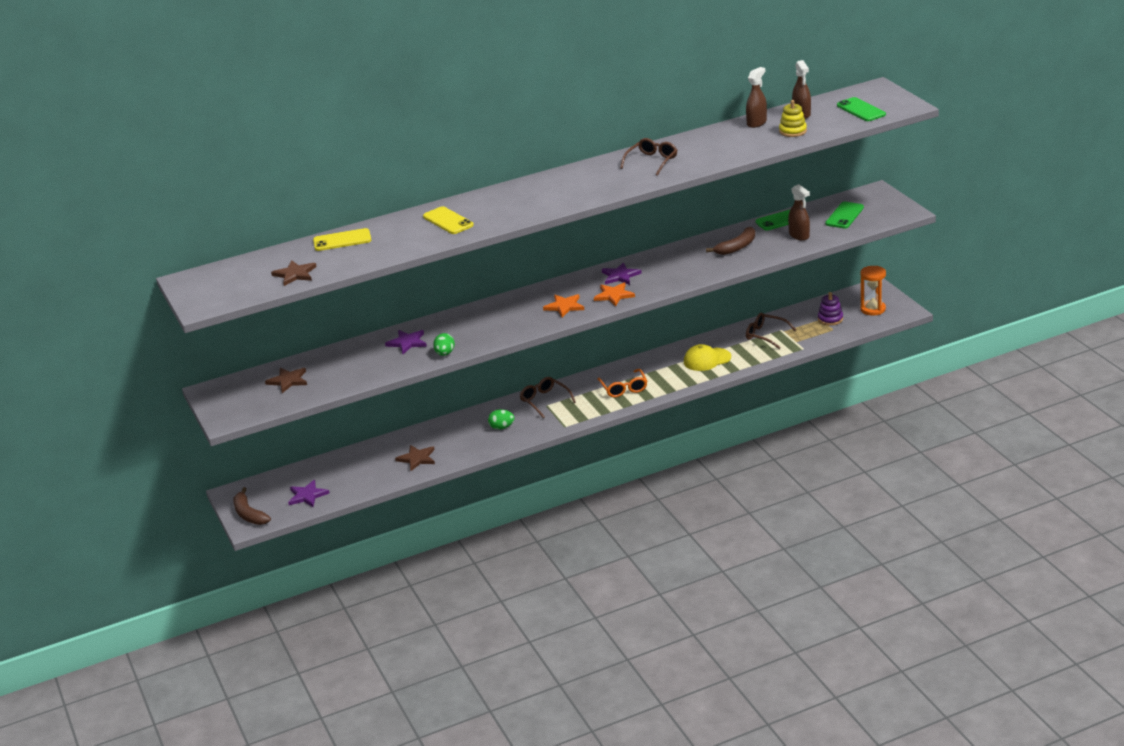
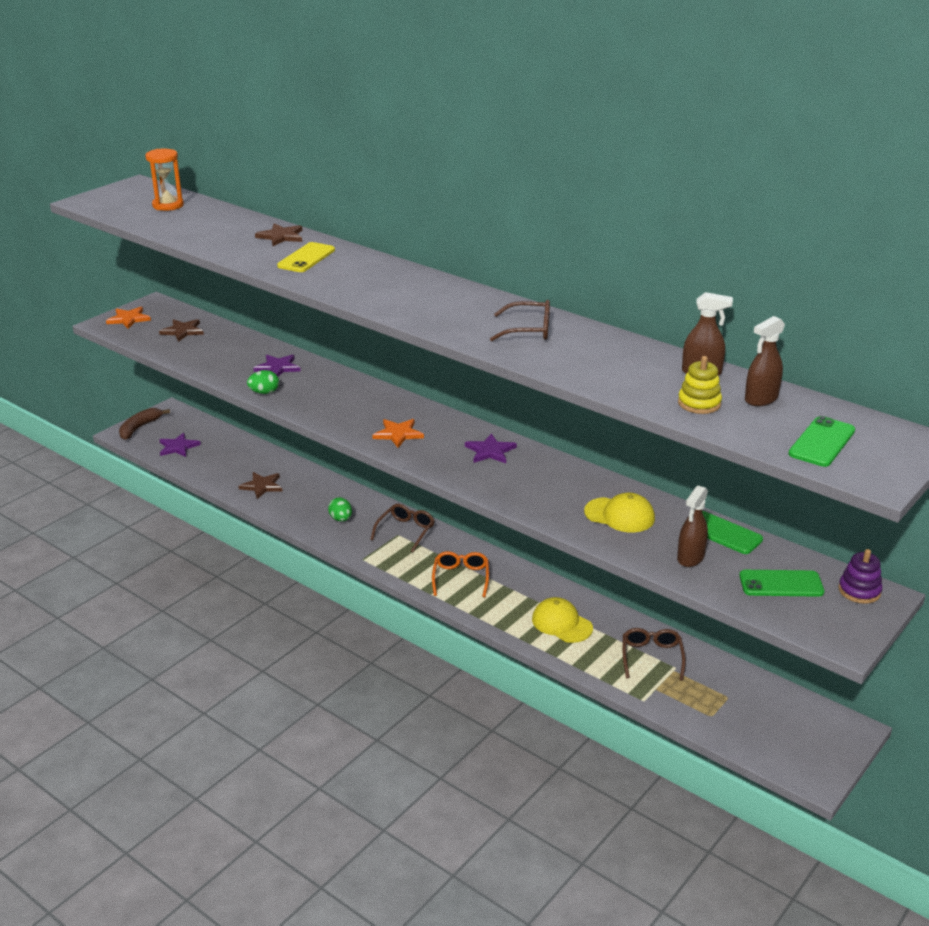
camera: 60 degrees right, 0 degrees up
brown star [271,260,317,286] -> brown star moved to [255,223,302,246]
yellow phone [313,228,371,251] -> none
orange star [594,282,635,306] -> orange star moved to [106,307,151,329]
orange glasses [598,369,647,398] -> orange glasses turned 135 degrees clockwise [432,551,489,597]
brown banana [706,227,755,255] -> yellow cap [584,493,655,532]
purple stacking toy [818,292,843,326] -> purple stacking toy moved to [838,549,882,604]
orange hourglass [860,266,886,316] -> orange hourglass moved to [145,149,184,211]

